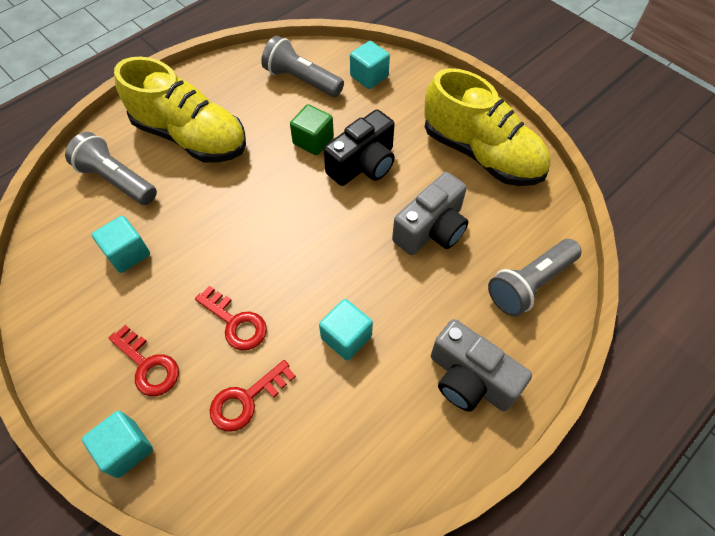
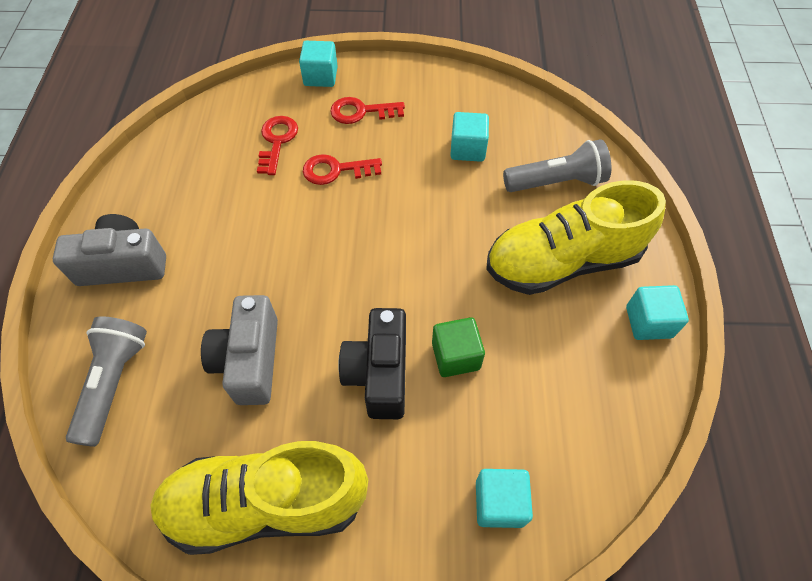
camera: 135 degrees right, 0 degrees up
grey flashlight [261,36,344,97] -> none
turquoise cube [319,299,373,360] -> turquoise cube moved to [626,285,689,340]

